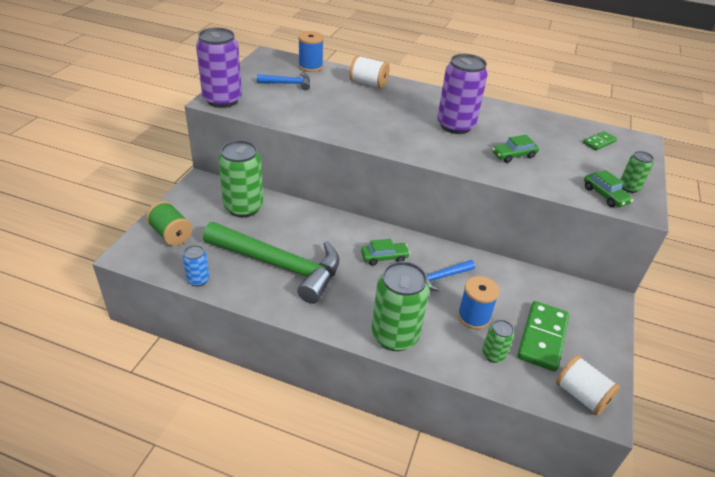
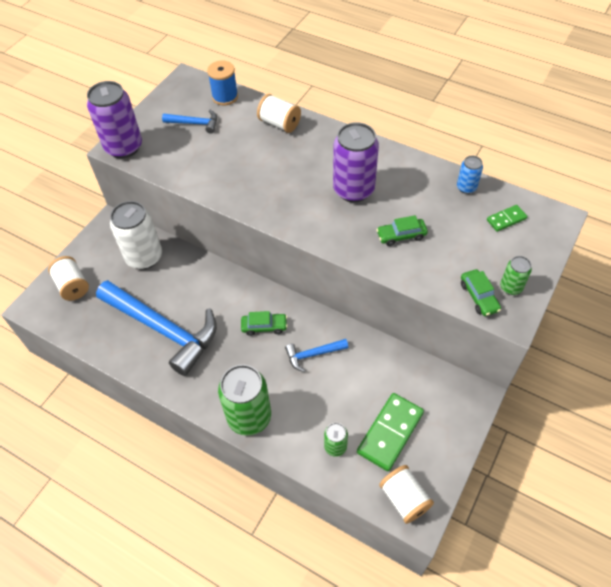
camera: 15 degrees right, 15 degrees up
green spool [146,201,192,246] -> white spool [48,256,89,301]
blue can [183,245,210,286] -> blue can moved to [457,156,483,194]
green hammer [203,222,339,304] -> blue hammer [96,280,217,376]
green can [218,140,263,217] -> white can [110,201,162,269]
blue spool [458,276,500,330] -> none

